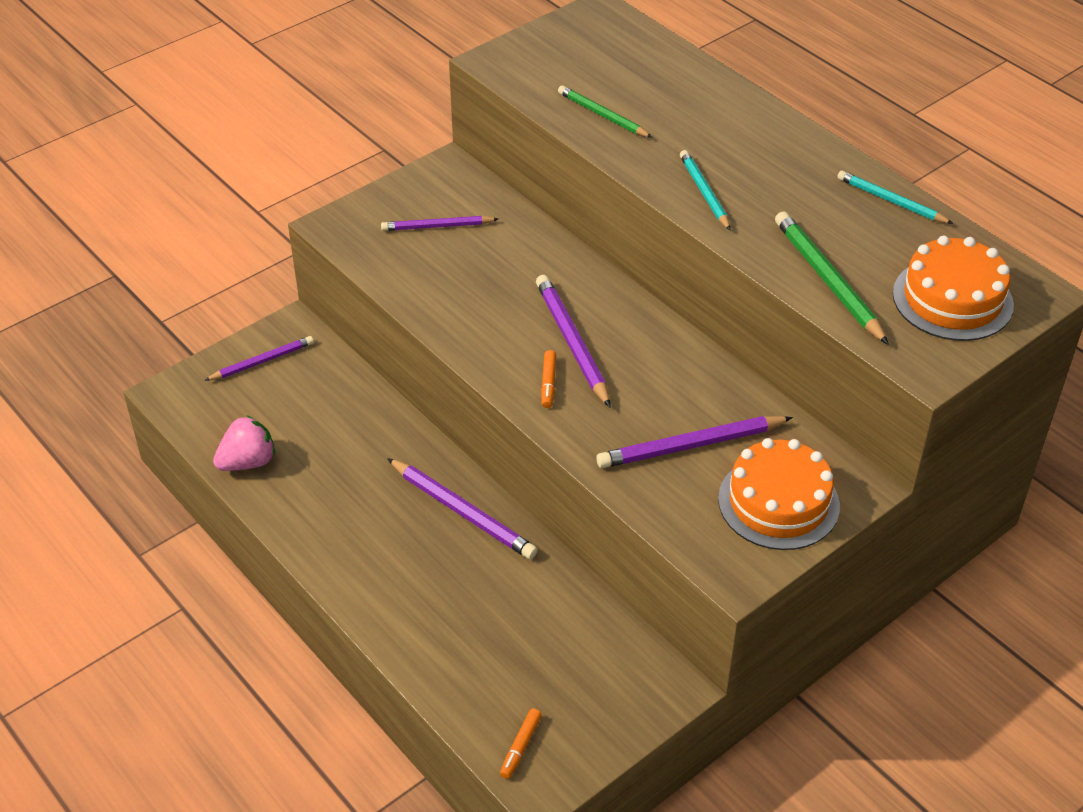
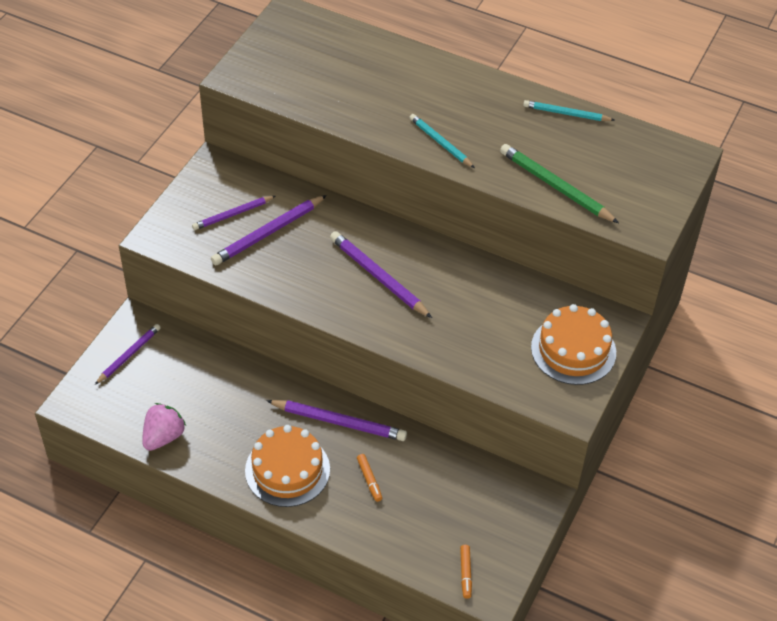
camera: 25 degrees left, 5 degrees up
orange marker [541,350,556,408] -> orange marker moved to [357,454,382,502]
green pencil [558,85,653,138] -> none
purple pencil [596,416,793,468] -> purple pencil moved to [211,195,327,265]
orange cake [893,236,1014,341] -> orange cake moved to [245,425,330,507]

